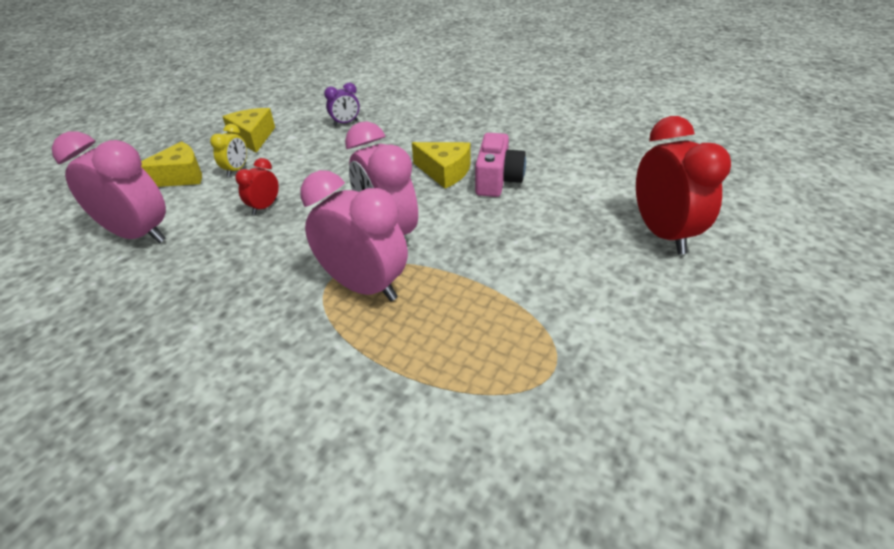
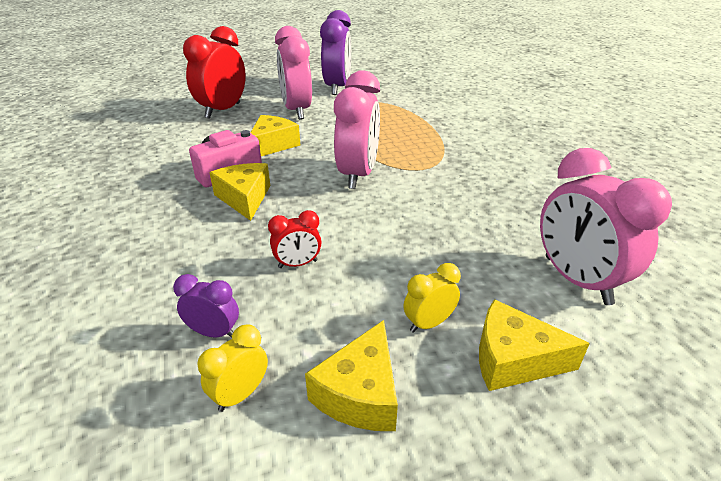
camera: 140 degrees left, 5 degrees down
red clock [235,158,279,215] -> red clock moved to [268,210,321,268]
pink clock [301,170,408,301] -> pink clock moved to [275,26,312,119]
none -> yellow clock [197,324,268,412]
none -> yellow cheese [251,115,300,156]
none -> purple clock [320,10,351,95]

